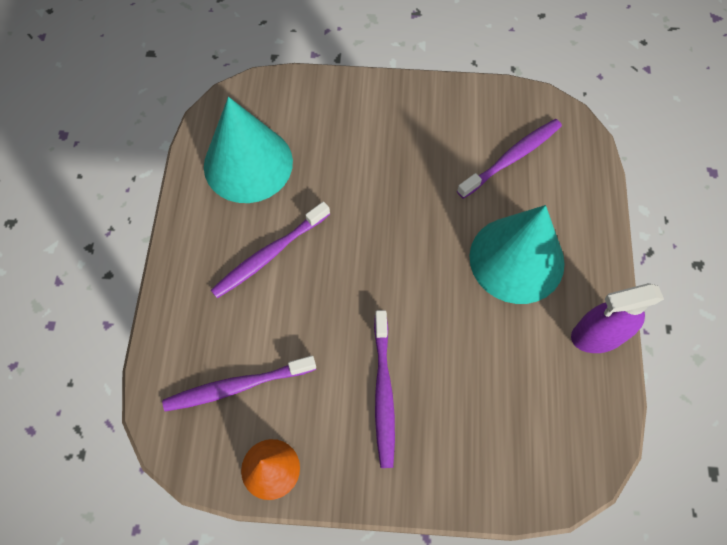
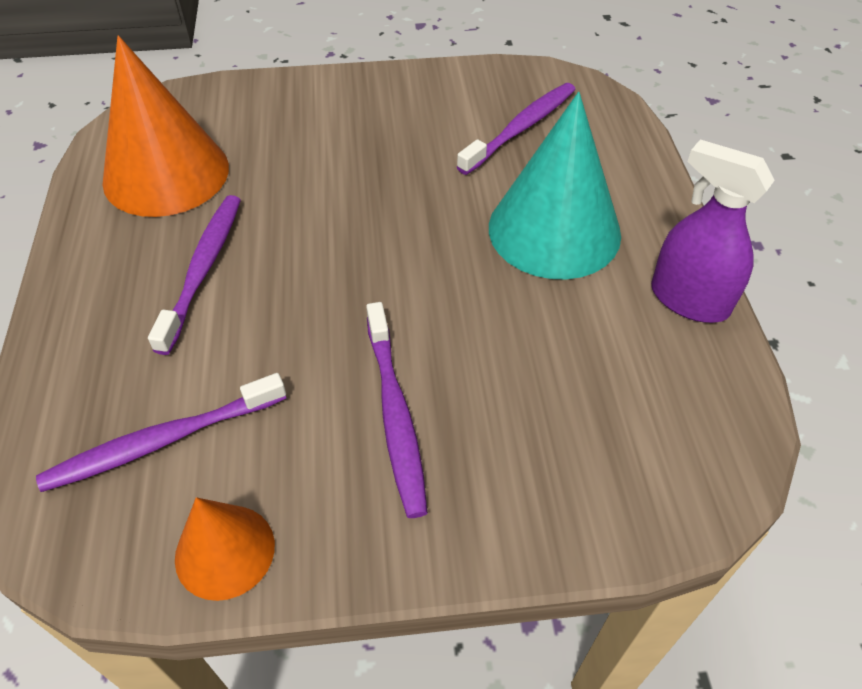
camera: 10 degrees left, 15 degrees down
turquoise cone [204,97,293,203] -> orange cone [102,35,229,217]
purple toothbrush [211,201,330,298] -> purple toothbrush turned 150 degrees clockwise [148,195,241,355]
purple spray bottle [571,283,664,353] -> purple spray bottle turned 60 degrees clockwise [651,139,775,323]

